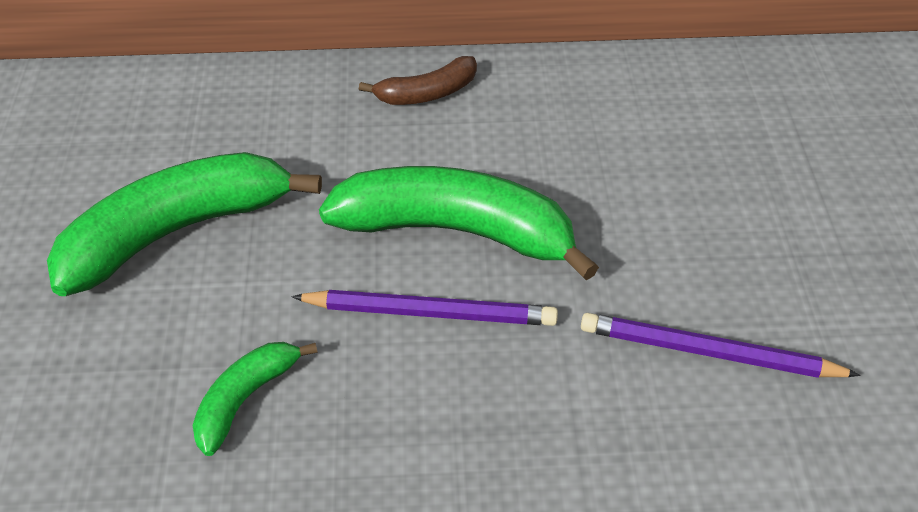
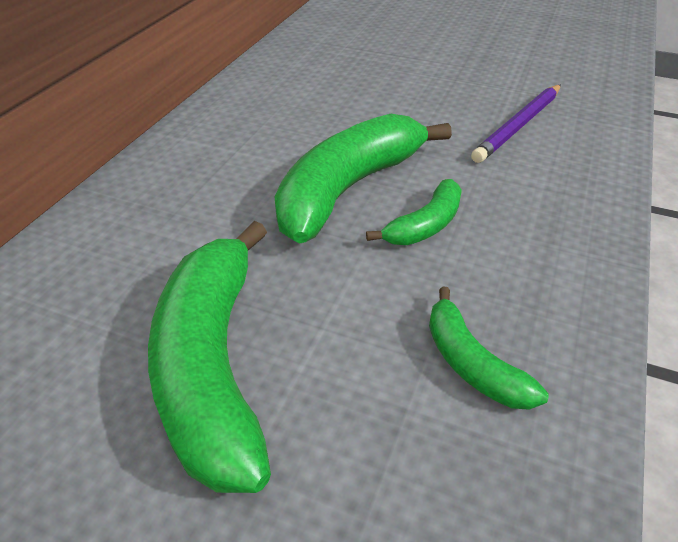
camera: 65 degrees left, 5 degrees down
purple pencil [292,290,558,326] -> green banana [366,179,462,245]
brown banana [359,56,477,105] -> none

